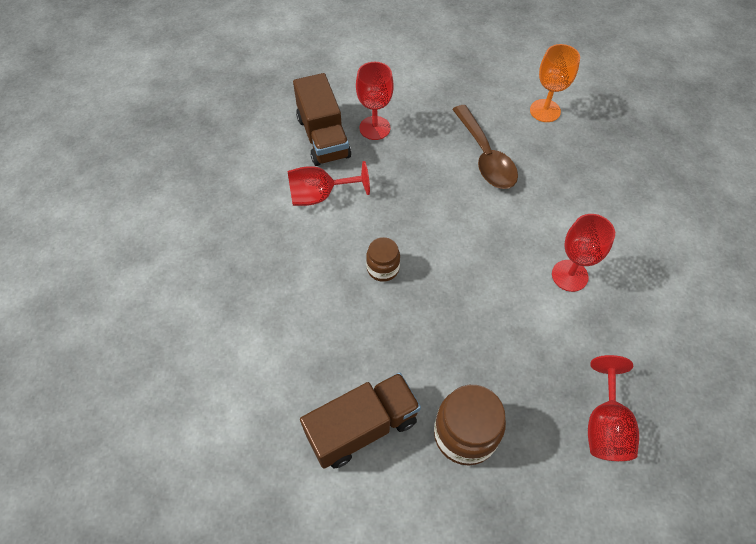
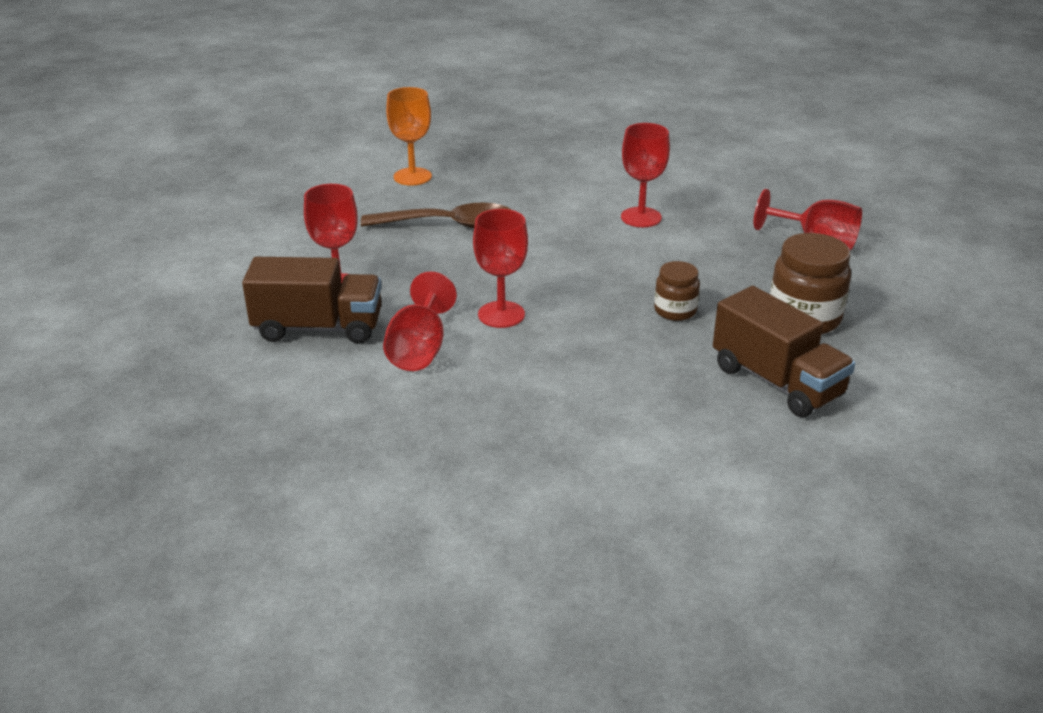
camera: 70 degrees left, 25 degrees down
brown truck [300,372,421,469] -> brown truck turned 150 degrees clockwise [713,286,855,417]
brown jar [366,237,400,282] -> brown jar moved to [654,261,700,321]
none -> red goblet [473,209,528,328]

